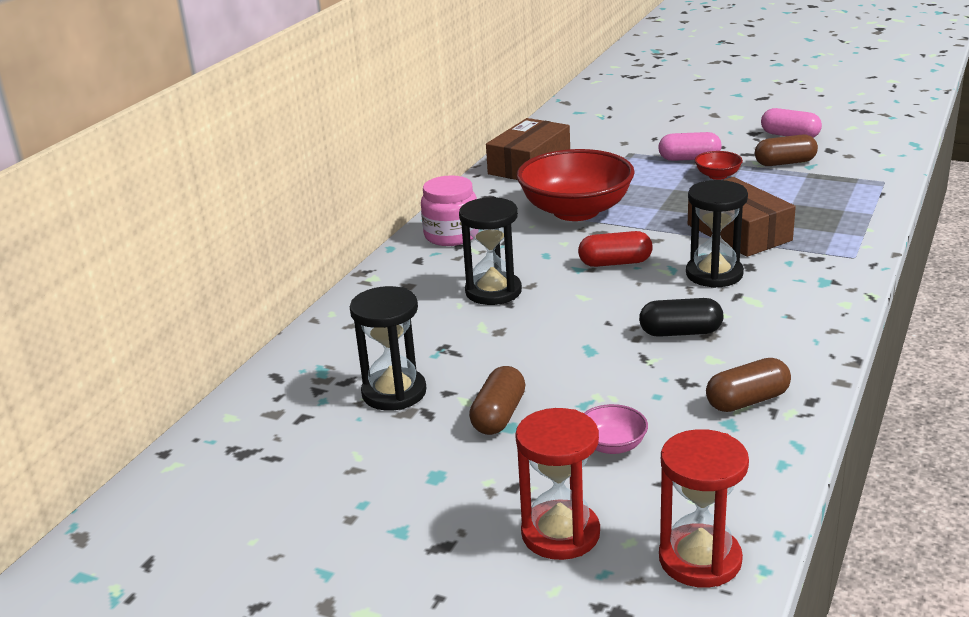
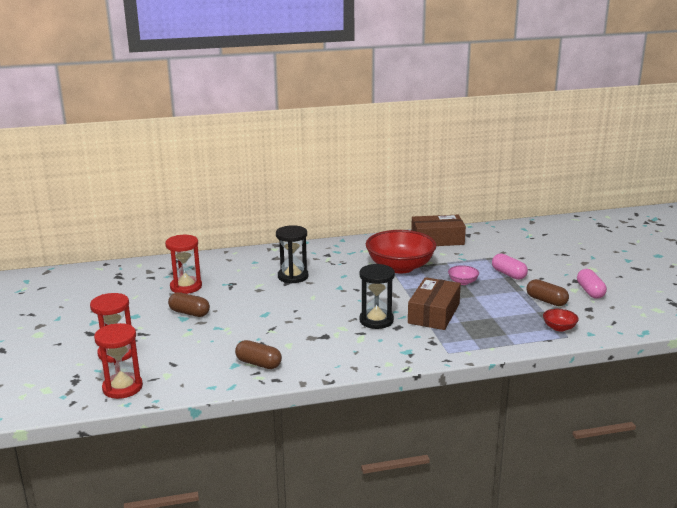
camera: 50 degrees right, 5 degrees down
black hourglass [350,286,426,411] -> red hourglass [165,235,202,294]
pink jar [421,175,477,246] -> none
brown capsule [469,366,525,435] -> brown capsule turned 45 degrees clockwise [168,292,210,317]
red capsule [578,231,653,267] -> none
pink bowl [584,404,648,454] -> pink bowl moved to [448,265,479,285]
black capsule [639,298,723,337] -> none
red bowl [695,151,743,180] -> red bowl moved to [543,309,579,332]

